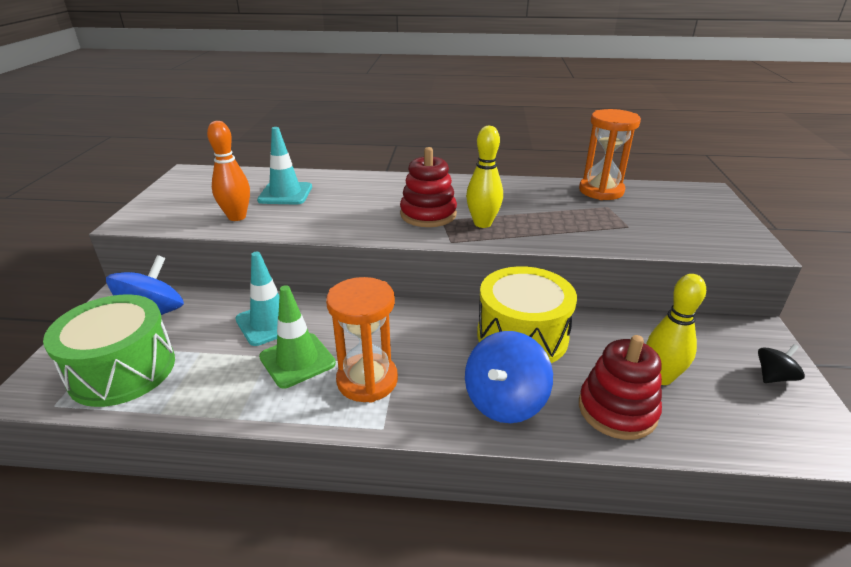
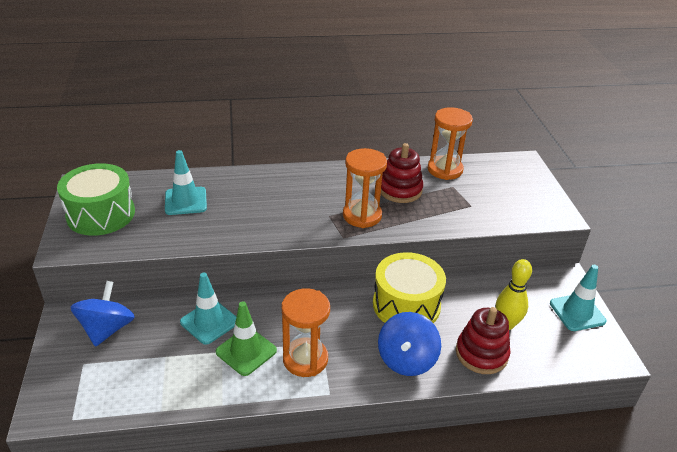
camera: 15 degrees left, 5 degrees up
green drum [43,294,175,407] -> green drum moved to [57,163,135,236]
orange bowling pin [207,121,250,221] -> none
red stacking toy [400,147,457,227] -> red stacking toy moved to [381,143,423,203]
yellow bowling pin [466,126,503,228] -> orange hourglass [343,148,387,228]
black spinning top [758,344,805,383] -> turquoise traffic cone [550,265,606,331]

